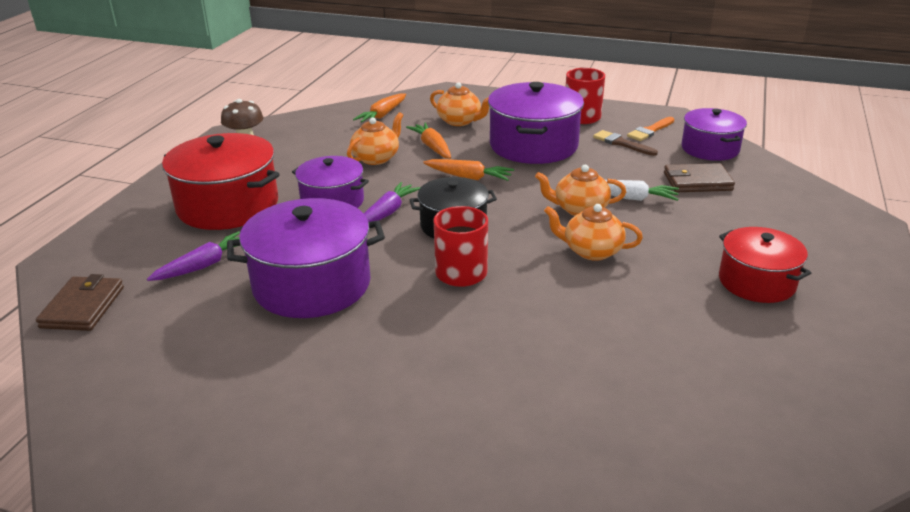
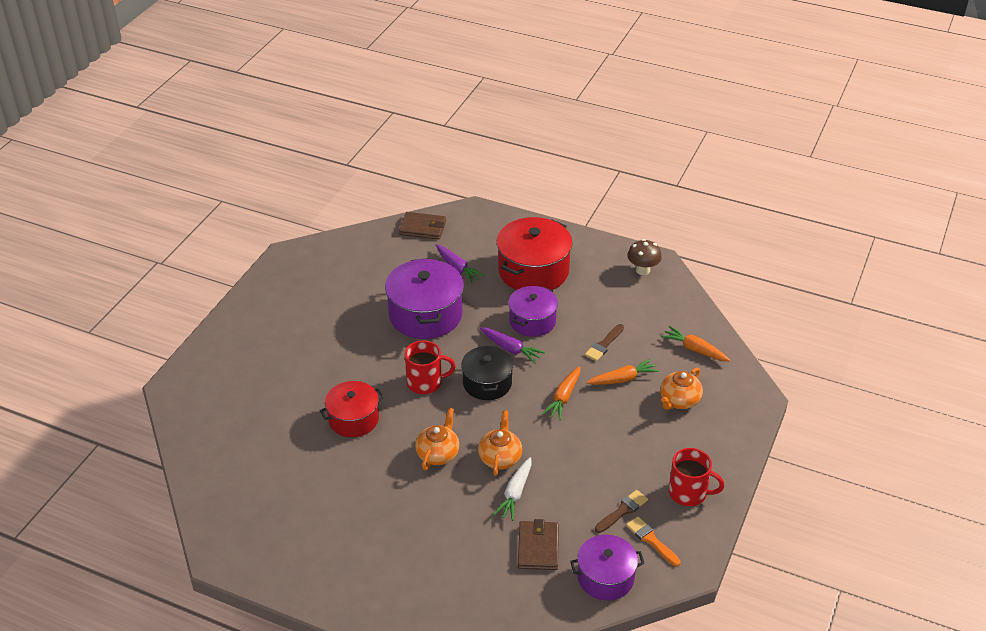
camera: 95 degrees right, 10 degrees up
orange teapot [347,112,403,165] -> brown brush [585,324,624,361]
purple pot [488,82,584,164] -> none
red pot [719,227,811,303] -> red pot moved to [320,381,384,437]

